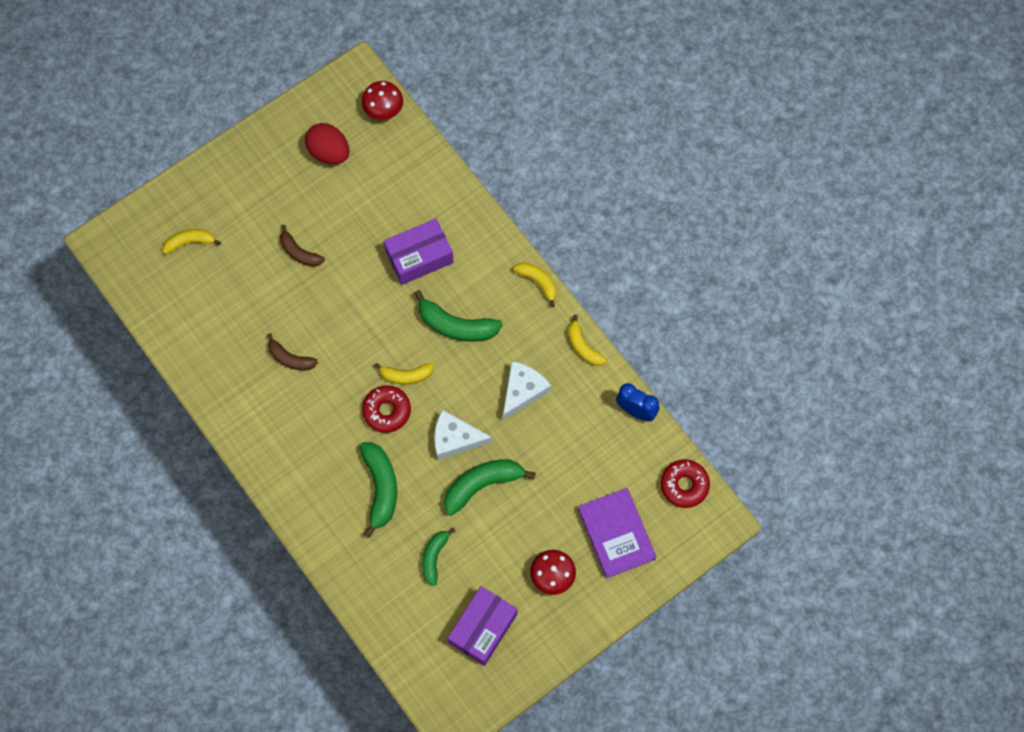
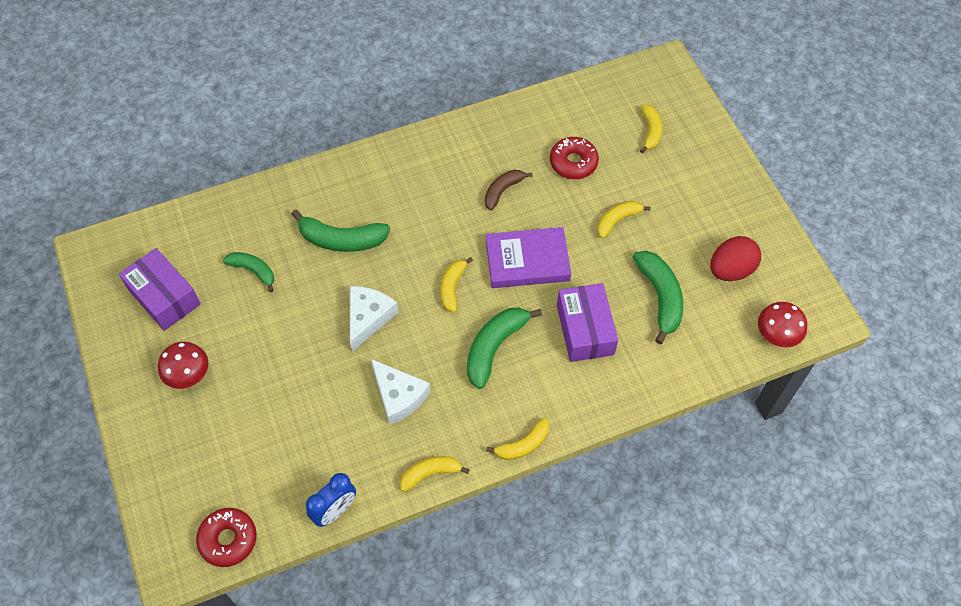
camera: 105 degrees right, 10 degrees down
brown banana [280,224,325,267] -> yellow banana [597,201,651,238]
red donut [362,385,411,433] -> red donut moved to [550,137,599,179]
green banana [444,459,536,516] -> green banana moved to [633,251,683,344]
purple book [578,488,656,579] -> purple book moved to [486,227,571,288]

